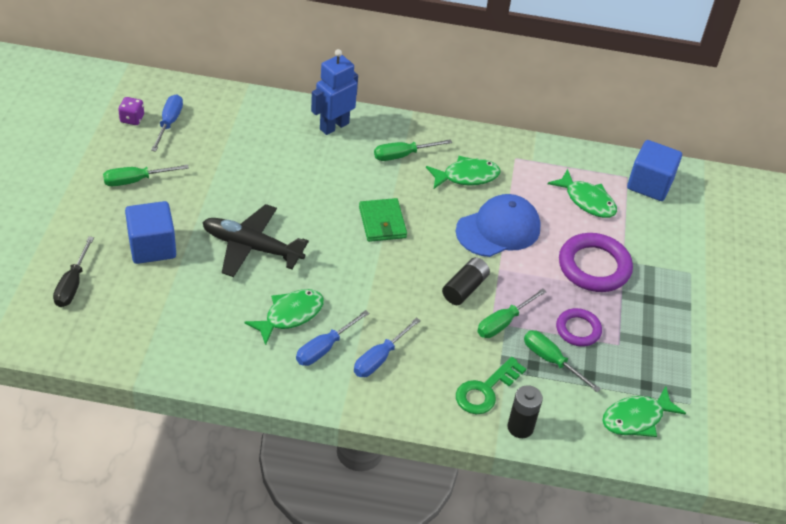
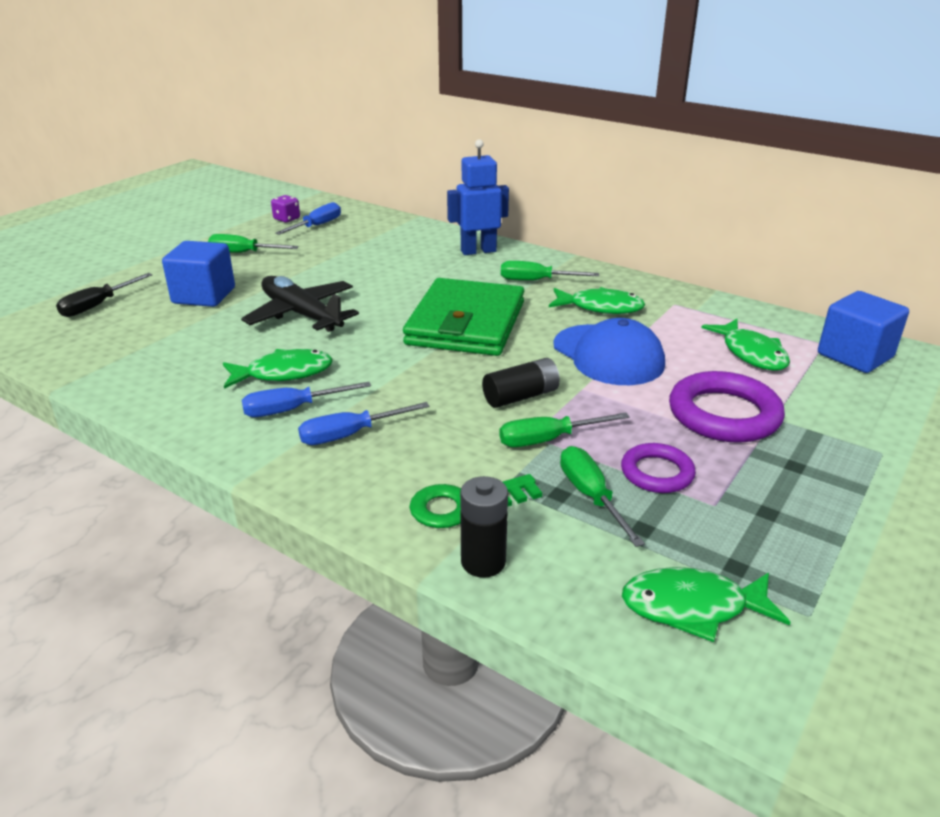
camera: 30 degrees right, 15 degrees down
green wallet [359,198,407,242] -> green wallet [403,278,524,356], size x1.91
blue cap [456,194,541,257] -> blue cap turned 60 degrees clockwise [553,318,665,385]

